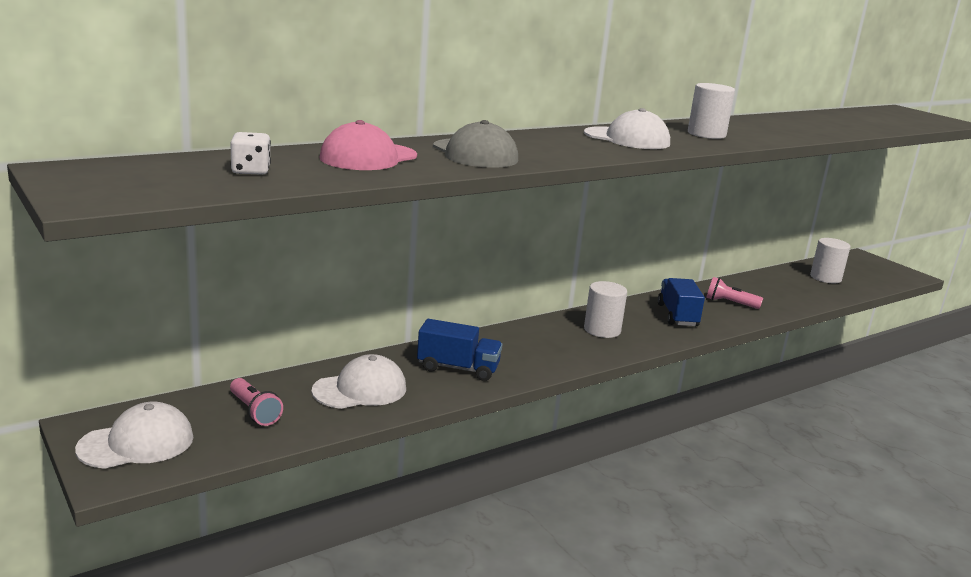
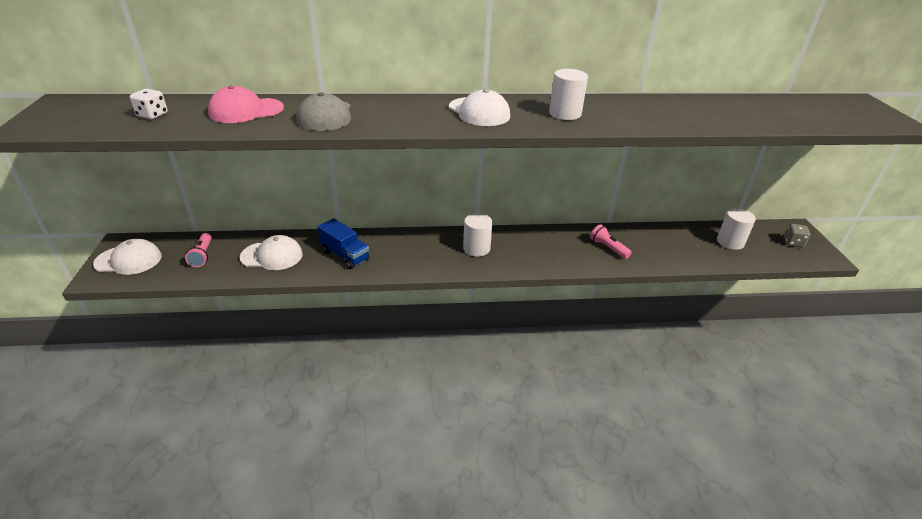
camera: 30 degrees right, 15 degrees up
blue truck [657,278,705,326] -> none
none -> grey dice [784,224,810,247]

